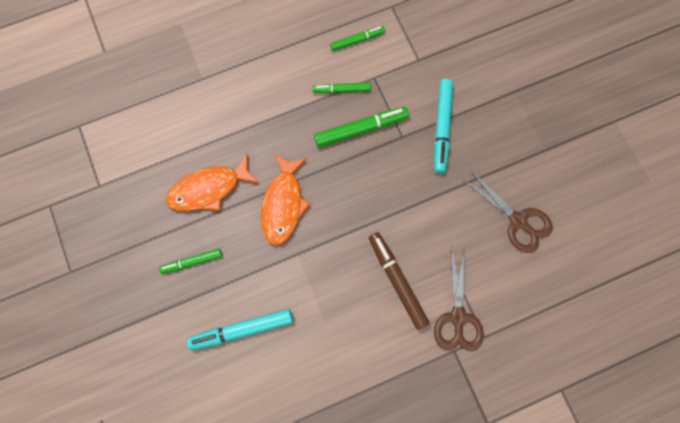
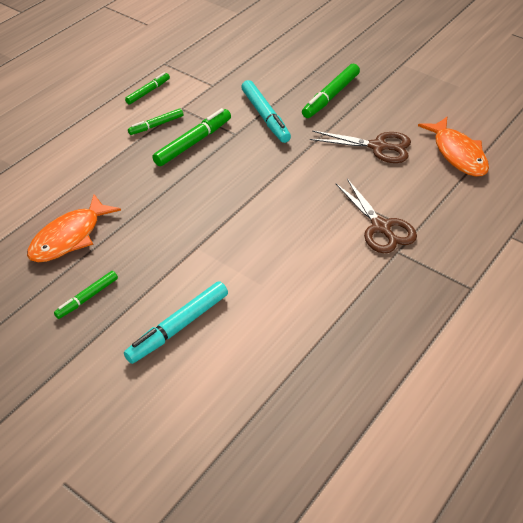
camera: 30 degrees left, 30 degrees down
orange fish [261,153,310,245] -> orange fish moved to [418,117,489,177]
brown marker [369,232,429,330] -> none
none -> green marker [302,64,360,118]

